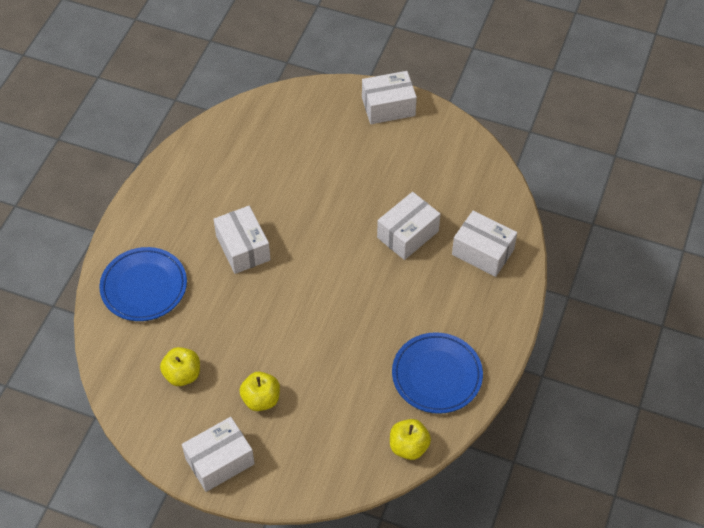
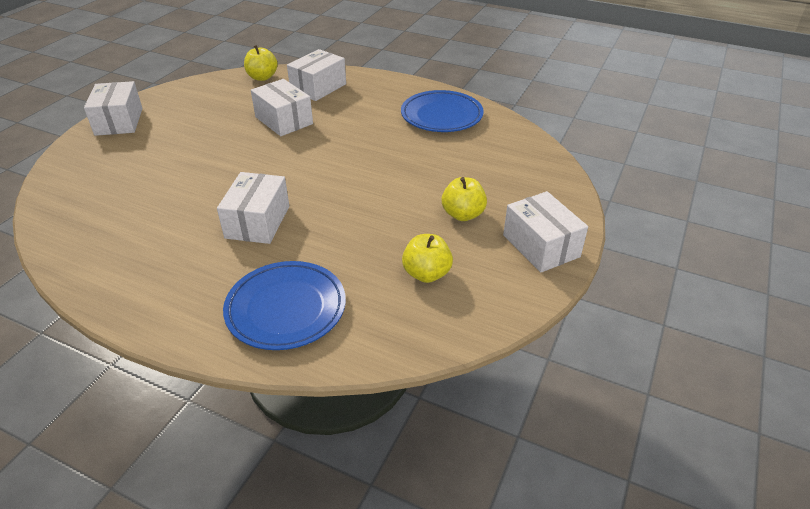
camera: 85 degrees left, 15 degrees down
white box [213,206,271,274] -> white box turned 60 degrees counterclockwise [217,172,289,244]
yellow apple [390,419,431,460] -> yellow apple moved to [244,45,278,81]

